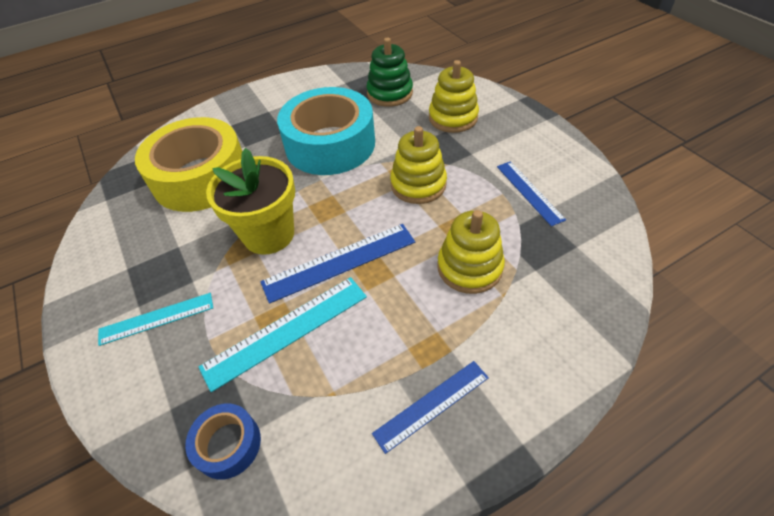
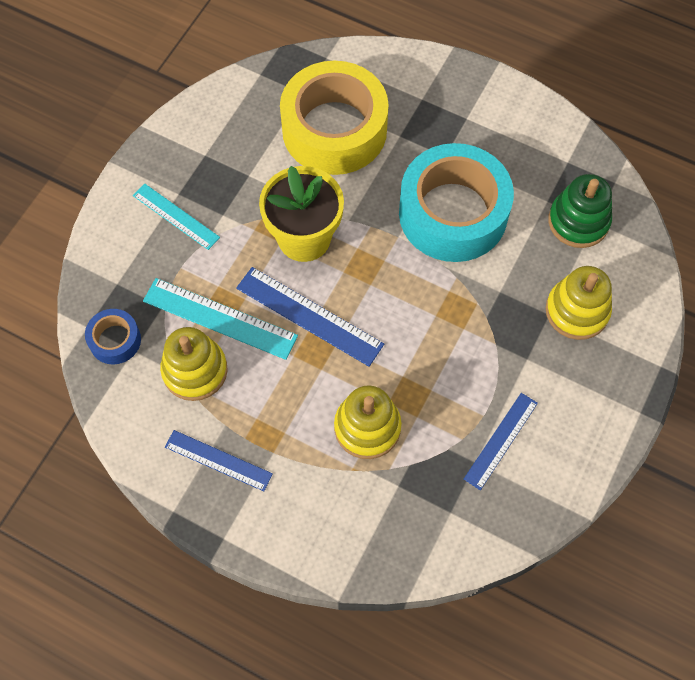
camera: 55 degrees right, 15 degrees up
yellow stacking toy [390,126,447,204] -> yellow stacking toy moved to [160,327,228,401]

